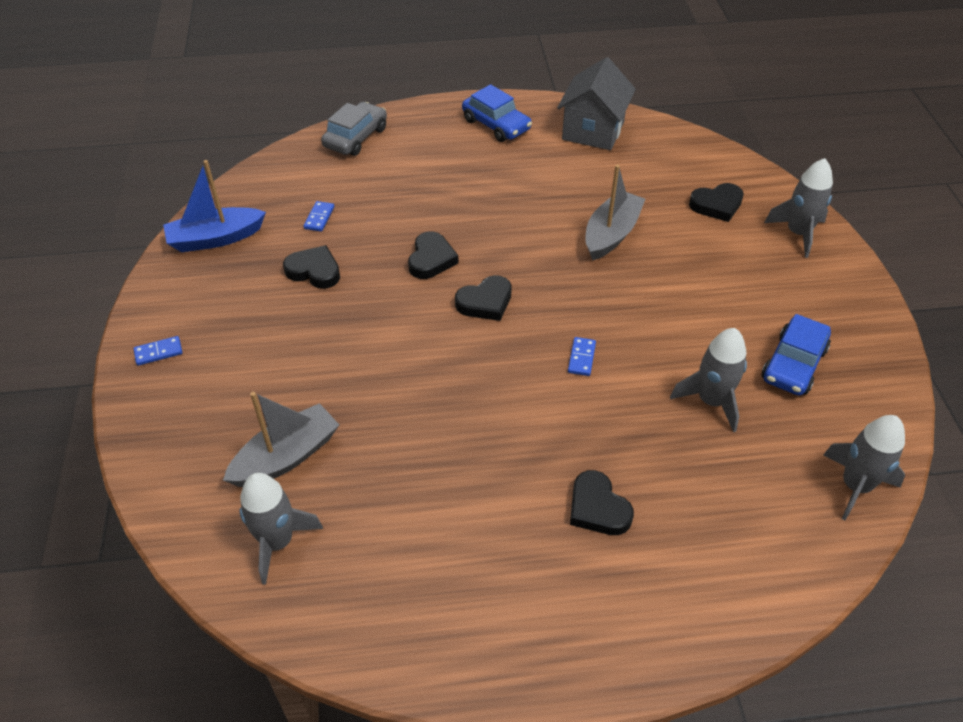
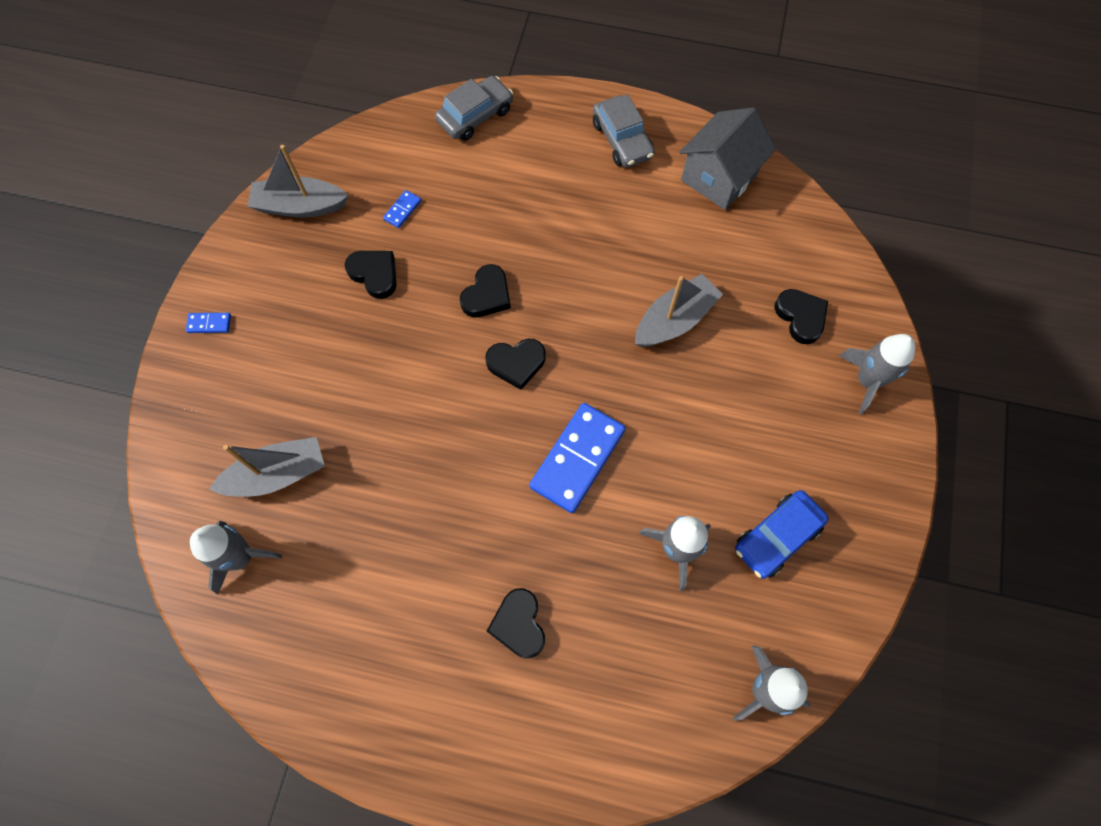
camera: 20 degrees right, 20 degrees up
blue boat [163,160,266,252] -> grey boat [247,145,349,218]
blue car [462,84,532,142] -> grey car [593,94,655,168]
blue domino [568,337,596,376] -> blue domino [529,403,626,513], size x2.34
black heart [689,183,744,222] -> black heart turned 120 degrees counterclockwise [774,289,828,344]

